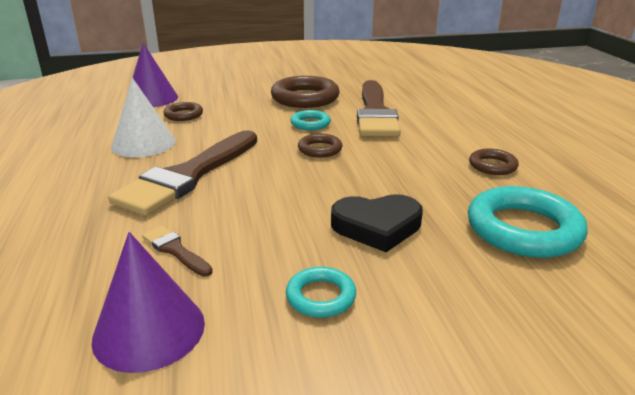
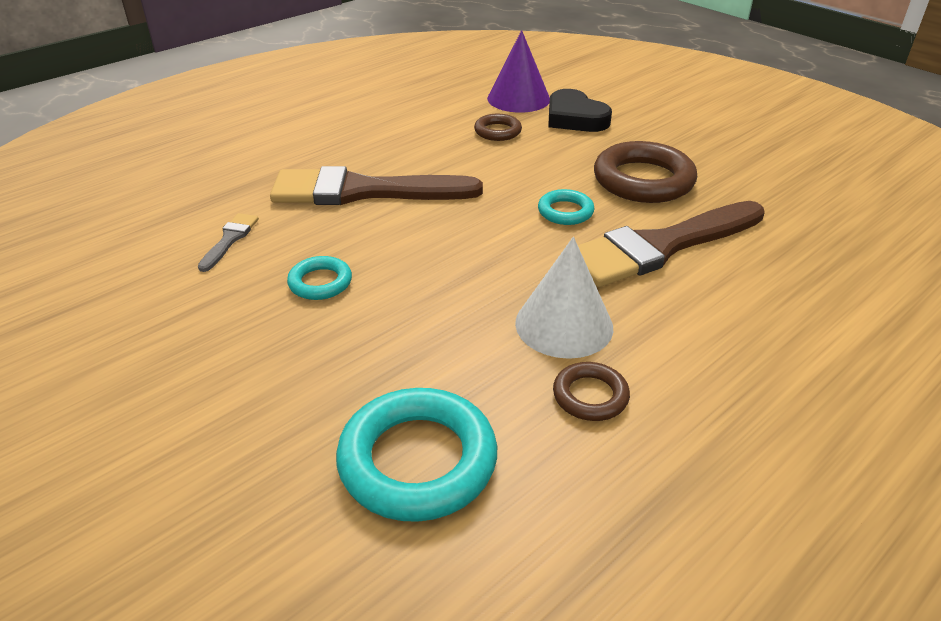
camera: 60 degrees right, 10 degrees up
purple cone [92,232,205,373] -> none
white cone [111,78,176,157] -> white cone moved to [515,237,613,359]
brown brush [142,226,213,277] -> grey brush [198,213,259,272]
turquoise ring [286,267,356,318] -> turquoise ring moved to [287,256,352,300]
brown ring [298,134,342,158] -> none
black heart [331,194,423,252] -> black heart moved to [548,89,612,132]

